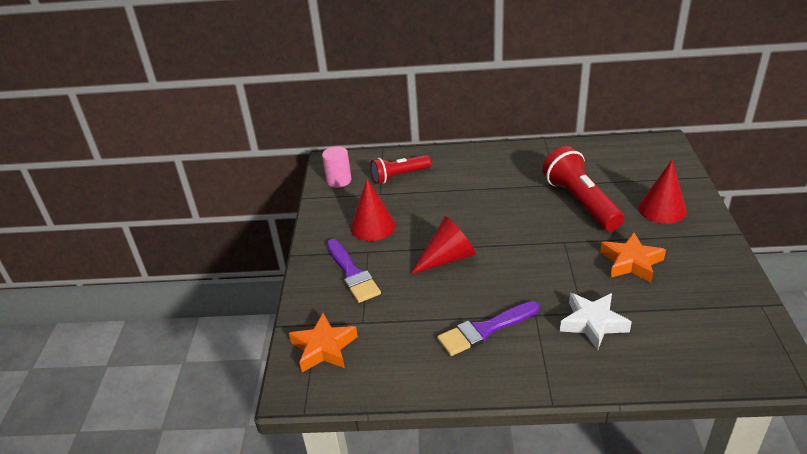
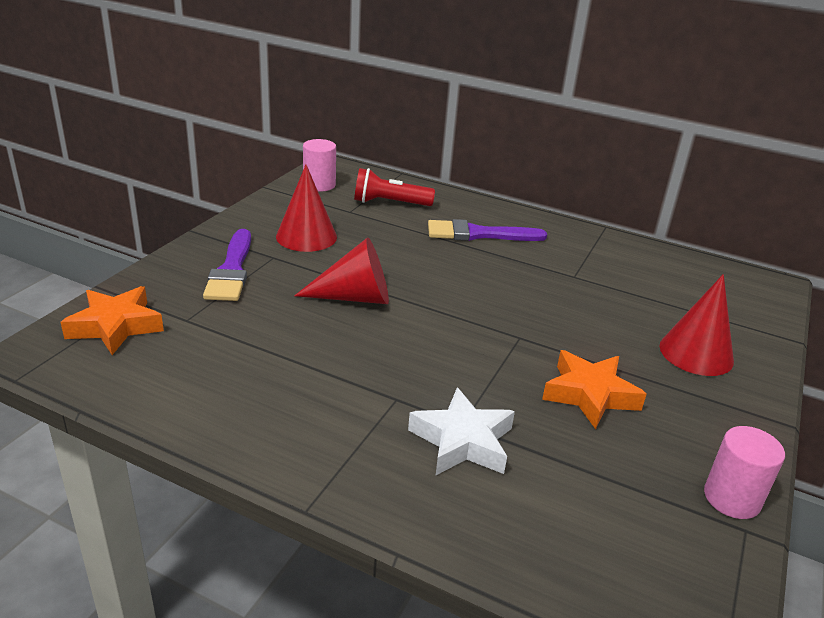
camera: 20 degrees right, 5 degrees down
purple brush [437,301,539,356] -> purple brush moved to [428,219,547,241]
red flashlight [542,146,624,231] -> none
none -> pink cylinder [704,426,785,519]

